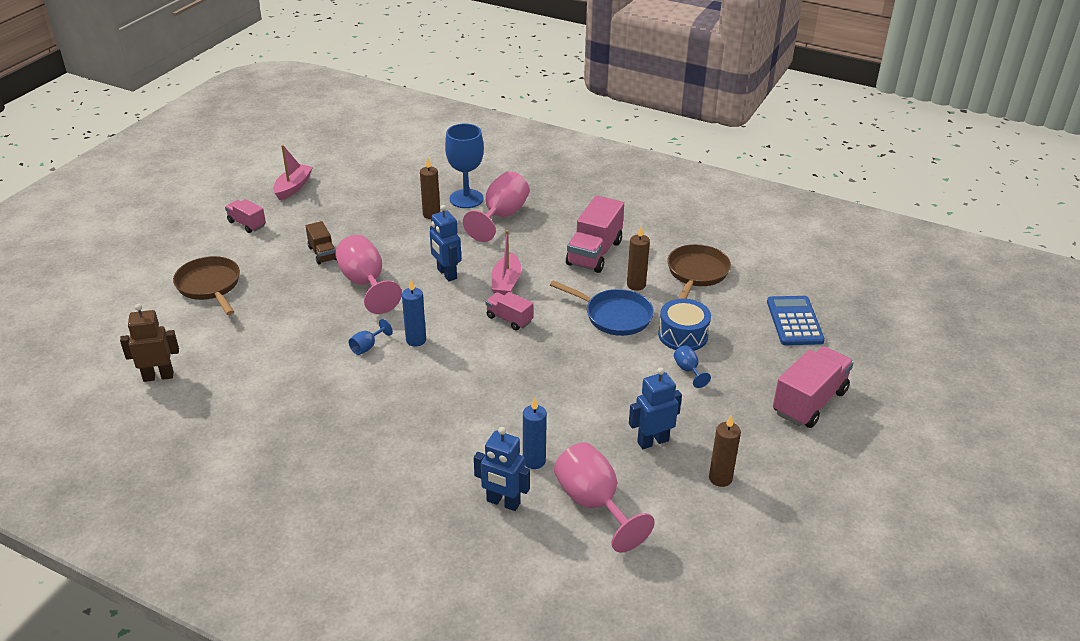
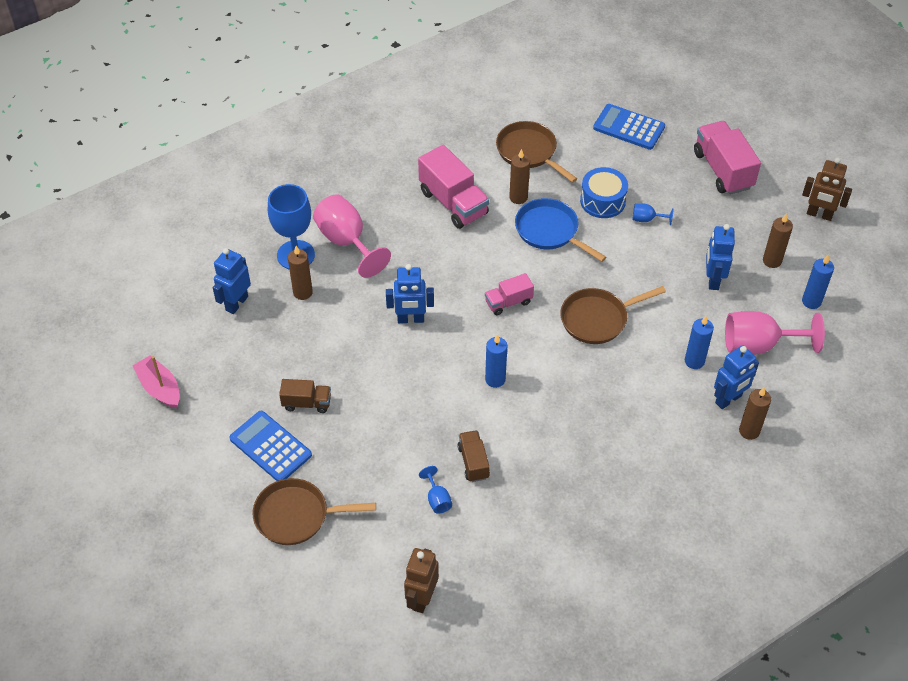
camera: 60 degrees left, 15 degrees up
pink truck [225,199,266,233] -> none
pink goblet [335,235,402,314] -> none
blue goblet [349,319,393,355] -> blue goblet moved to [419,466,452,514]
pink boat [491,230,521,295] -> none
blue pan [550,280,654,336] -> blue pan turned 105 degrees counterclockwise [515,198,606,262]
none -> blue robot [213,248,251,314]
none -> blue calculator [230,411,312,481]
none -> brown truck [457,430,490,482]
none -> brown pan [560,286,666,344]
none -> brown candle [739,387,771,440]
none -> brown robot [802,158,852,221]
none -> blue candle [802,255,834,309]

